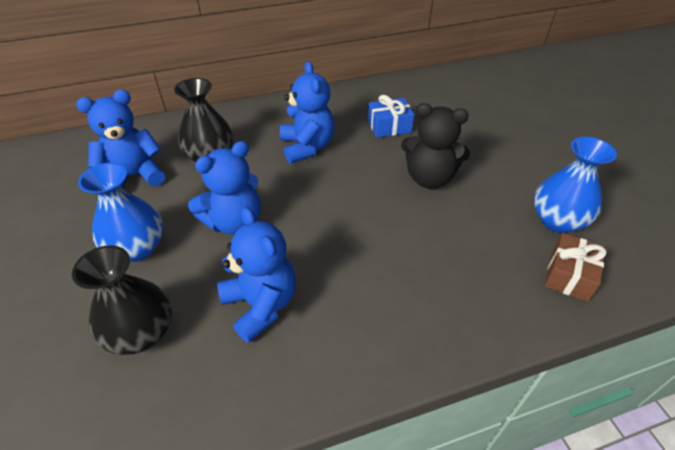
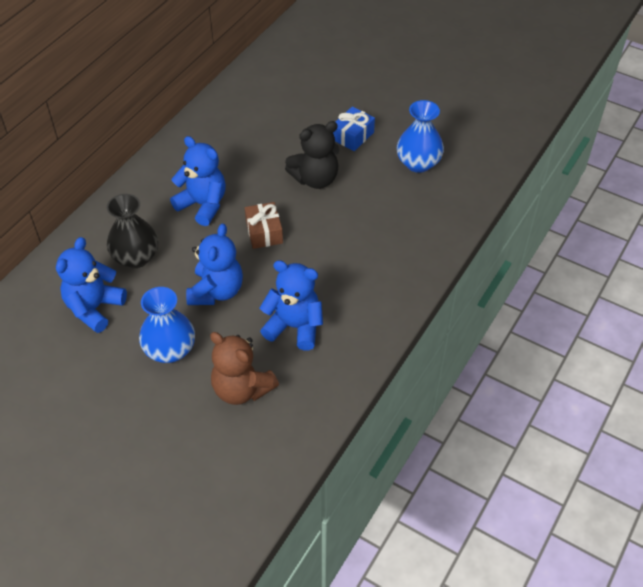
camera: 40 degrees left, 5 degrees up
black vase [72,245,172,355] -> brown teddy bear [210,332,279,405]
blue gift [368,95,414,138] -> blue gift moved to [333,107,375,151]
brown gift [544,233,607,302] -> brown gift moved to [245,202,283,249]

